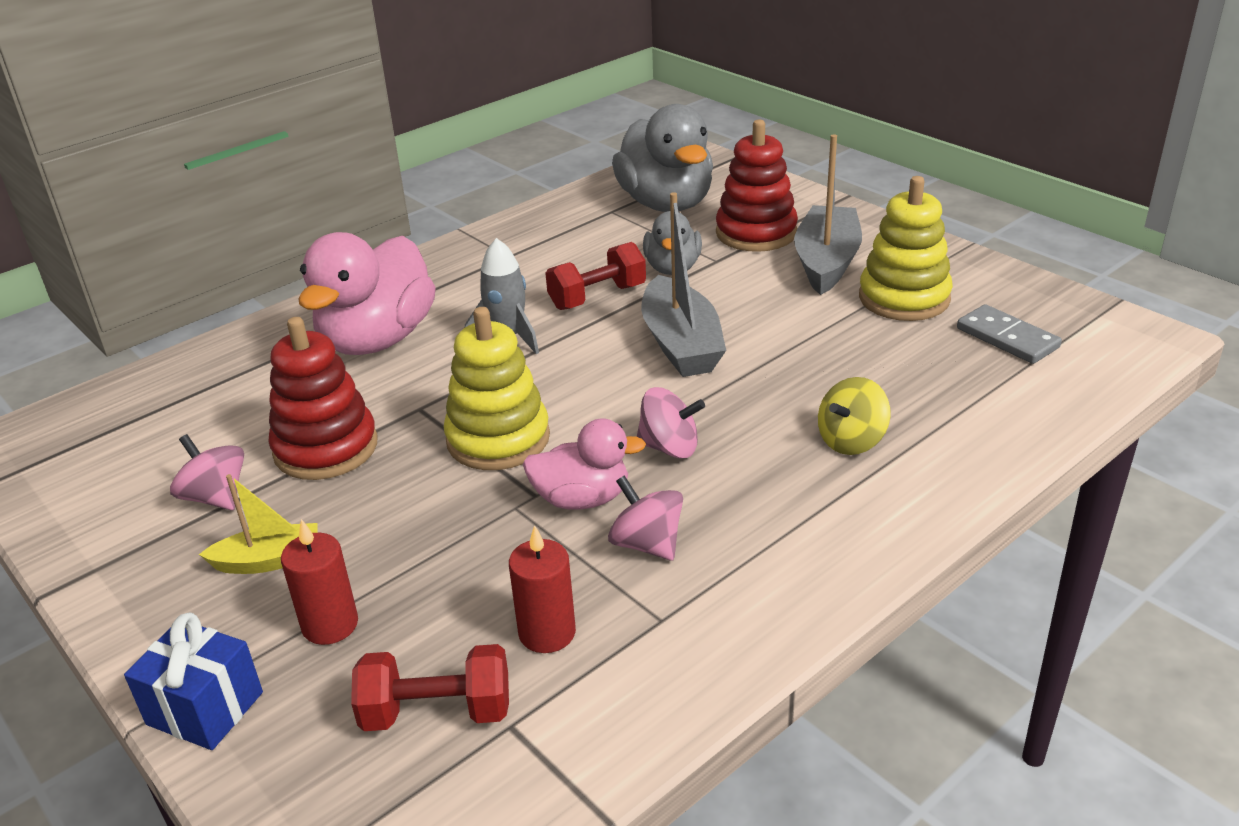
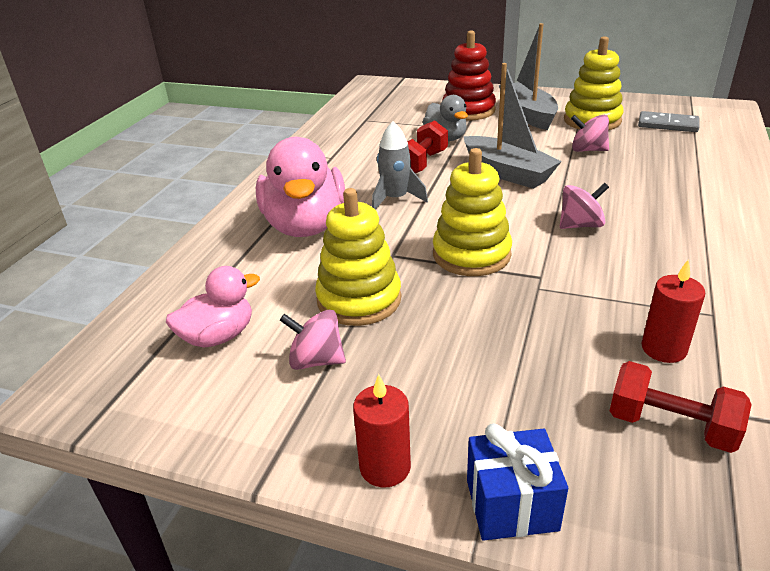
camera: 30 degrees left, 0 degrees up
yellow boat [199,474,318,574] -> none
red stacking toy [268,317,377,480] -> yellow stacking toy [315,188,401,326]
red candle [281,519,358,645] -> red candle moved to [353,374,411,488]
red dumbbell [351,644,509,731] -> red dumbbell turned 60 degrees clockwise [610,361,752,453]
pink duck [523,419,646,510] -> pink duck moved to [166,266,260,348]
pink spinning top [608,475,683,561] -> pink spinning top moved to [571,115,609,152]
grey duck [612,104,713,212] -> none
yellow spinning top [818,377,891,455] -> none

